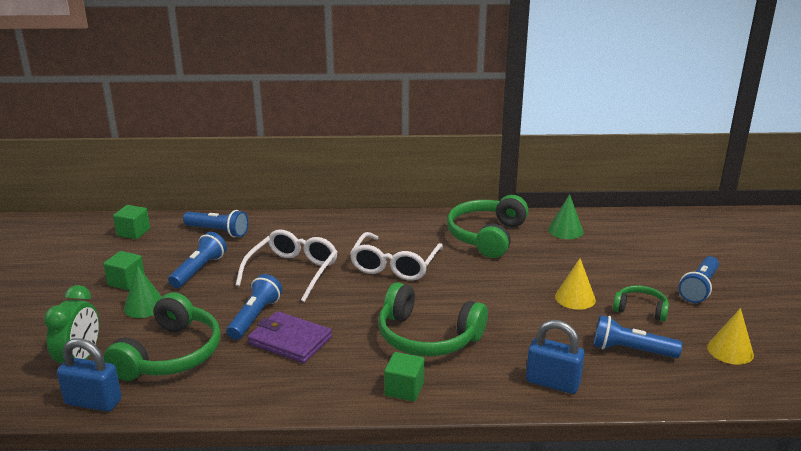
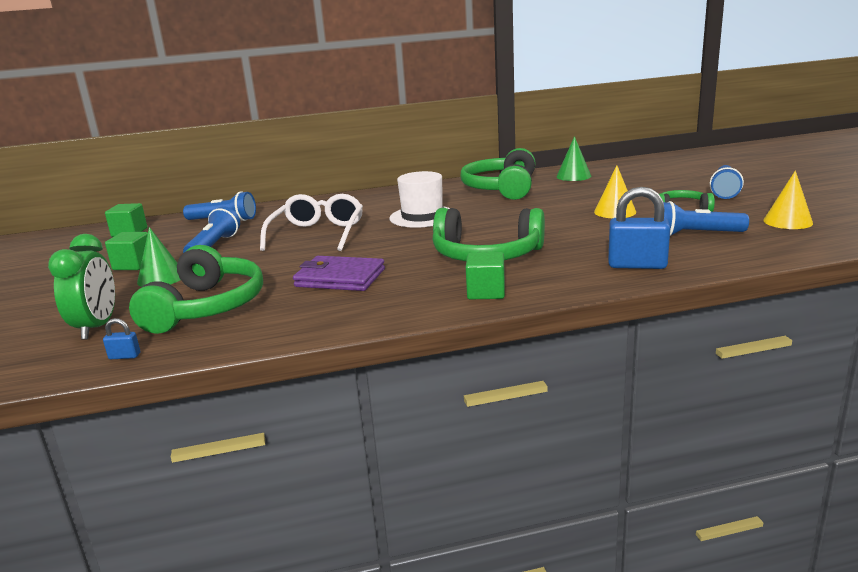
camera: 10 degrees left, 5 degrees down
blue padlock [57,338,122,412] -> blue padlock [103,318,140,359], size x0.45
blue flashlight [227,274,282,340] -> none
white glasses [350,232,443,281] -> white hat [389,171,450,228]

